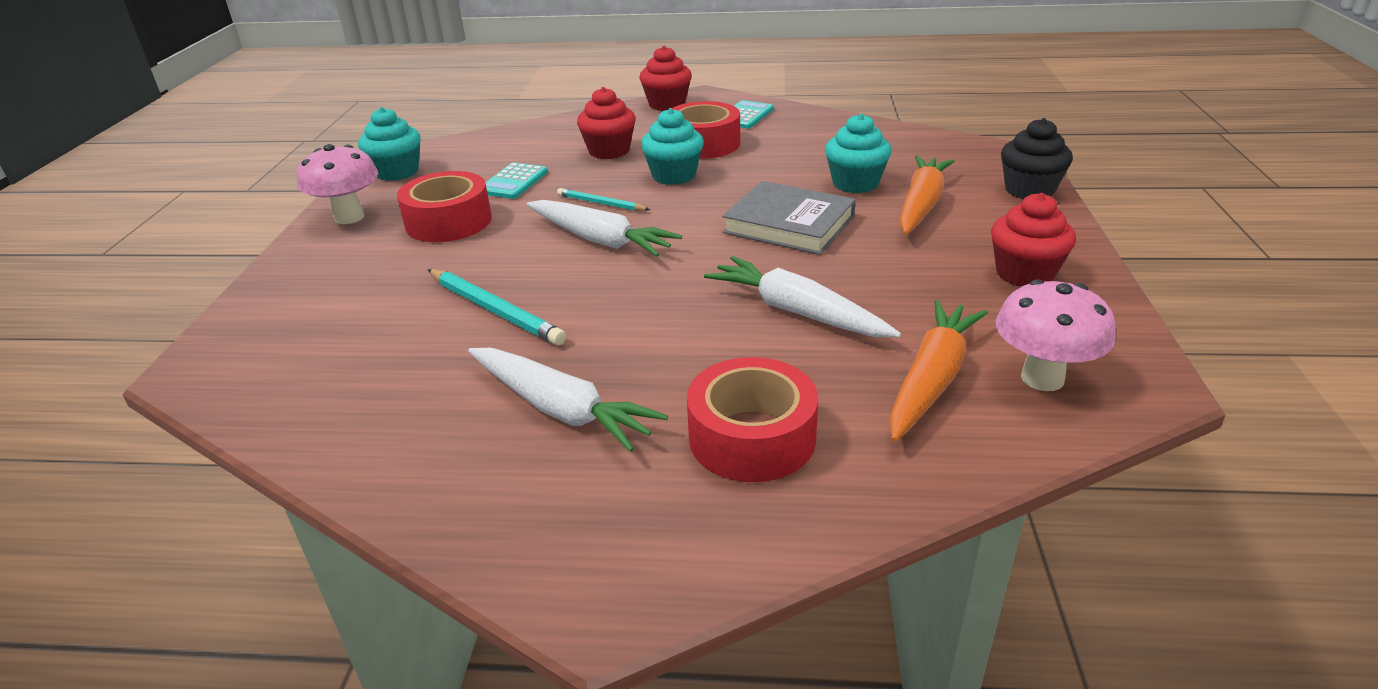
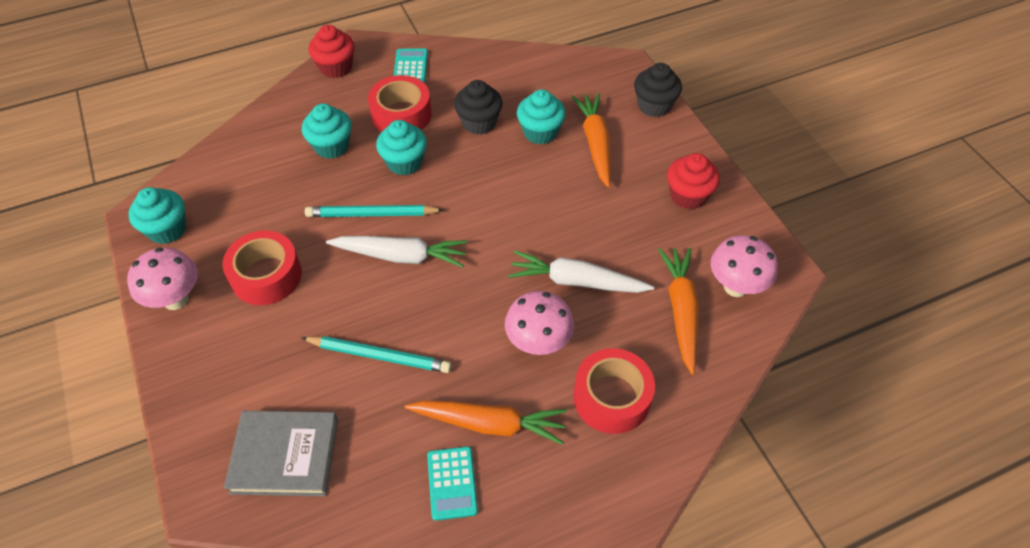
camera: 30 degrees left, 20 degrees up
white carrot [468,348,668,452] -> orange carrot [405,400,567,445]
turquoise calculator [485,163,548,199] -> turquoise calculator moved to [427,446,478,521]
turquoise pencil [557,188,650,211] -> turquoise pencil [305,205,444,217], size x1.61
red cupcake [577,87,636,159] -> turquoise cupcake [302,103,352,159]
grey book [722,181,856,255] -> grey book moved to [224,411,338,496]
none -> black cupcake [454,80,503,135]
none -> pink mushroom [505,291,574,355]

